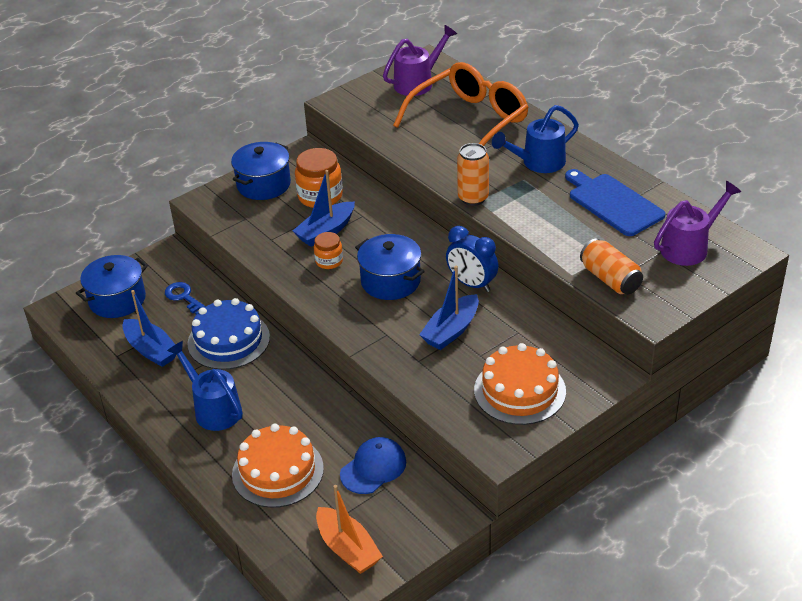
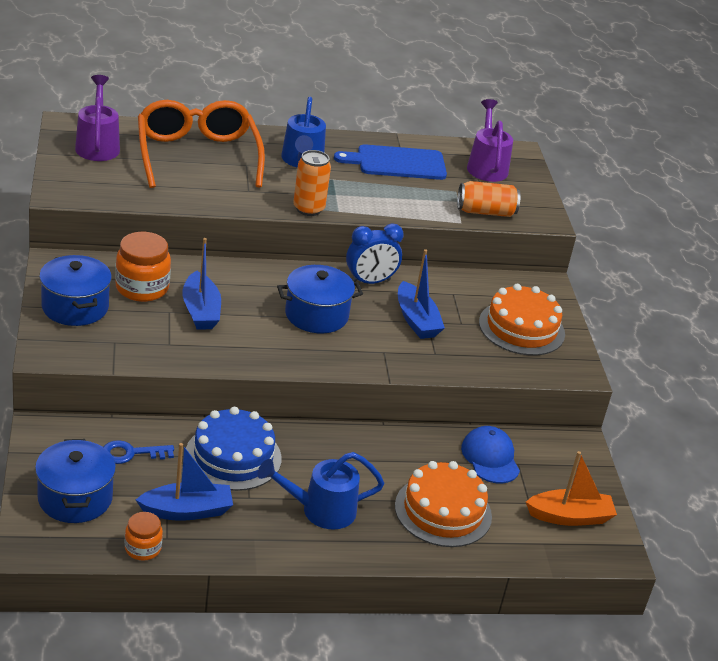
camera: 65 degrees left, 5 degrees down
orange jar [314,232,343,269] -> orange jar moved to [125,512,163,561]

